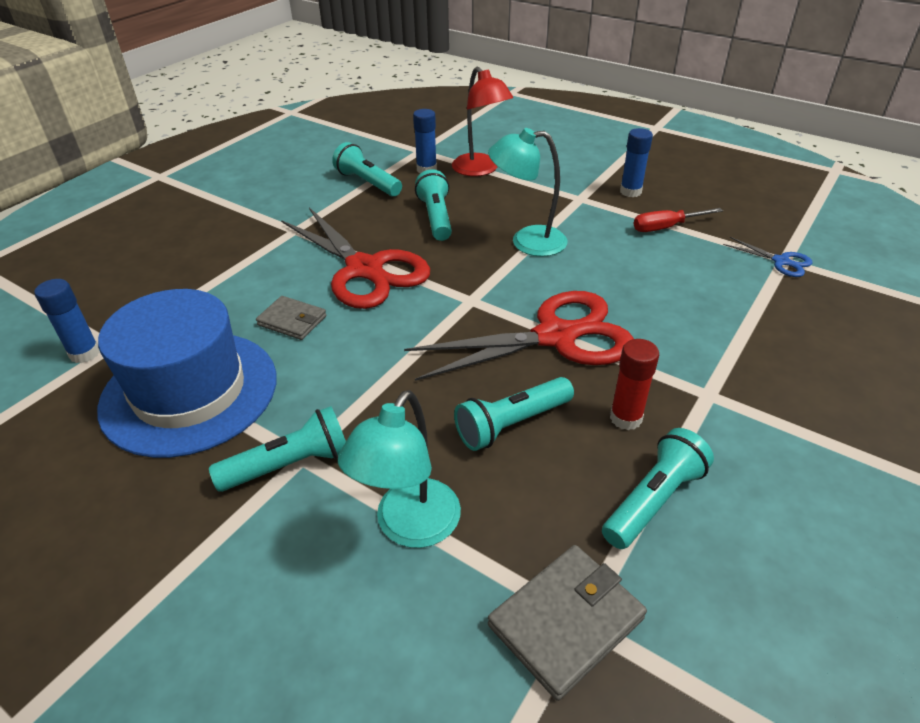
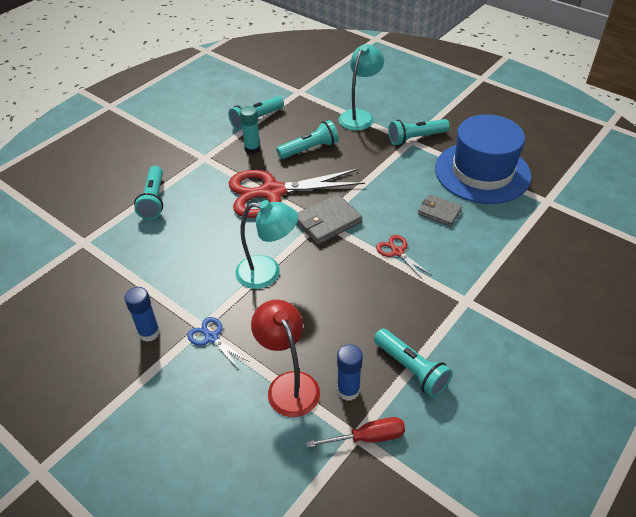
camera: 175 degrees left, 5 degrees up
blue glue stick [34,279,100,363] -> none
red scissors [281,207,430,309] -> red scissors [376,235,432,280], size x0.43
turquoise flashlight [415,169,452,241] -> turquoise flashlight moved to [134,166,163,220]
grey wallet [488,545,647,701] -> grey wallet moved to [297,194,362,245]
red glue stick [610,339,659,430] -> turquoise glue stick [240,106,261,154]
red screwdriver [634,208,723,232] -> red screwdriver moved to [306,417,405,448]
blue scissors [723,237,813,277] -> blue scissors moved to [187,317,249,368]

